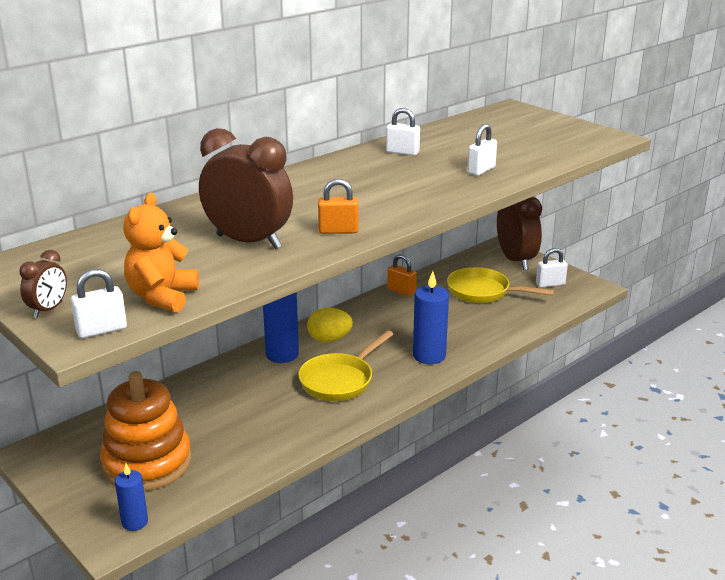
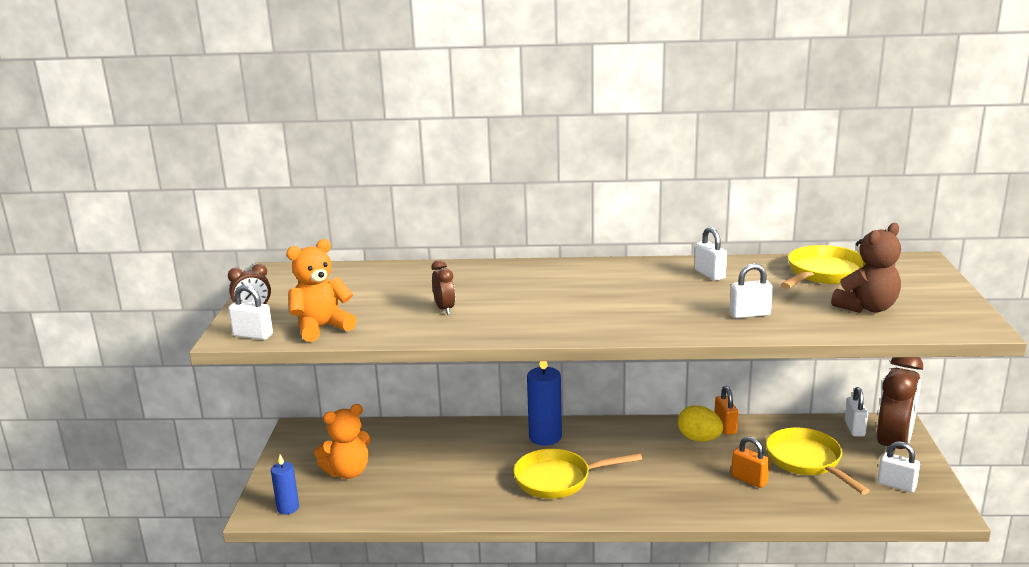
camera: 45 degrees right, 5 degrees down
orange stacking toy [100,371,192,491] -> orange teddy bear [314,404,371,479]
brown clock [199,128,293,249] -> brown clock [431,260,455,315], size x0.46
yellow egg [307,308,353,342] -> yellow egg moved to [678,405,723,442]
orange padlock [318,179,358,234] -> orange padlock moved to [731,436,770,488]
blue candle [413,271,449,364] -> none
none -> yellow pan [780,245,866,289]
none -> brown teddy bear [831,223,901,313]
none -> white padlock [845,387,868,437]

